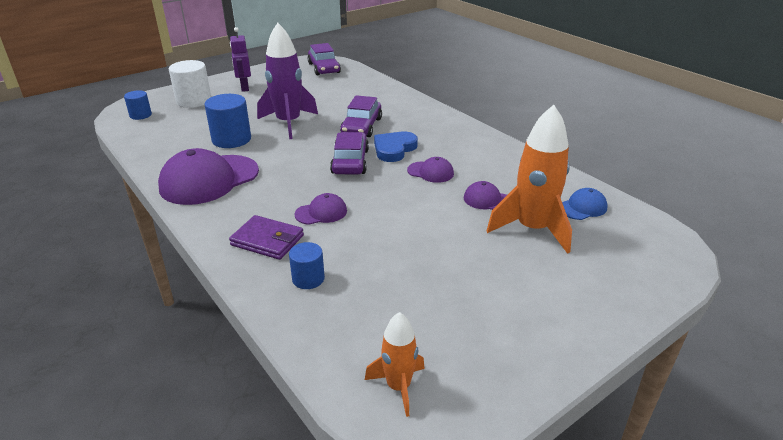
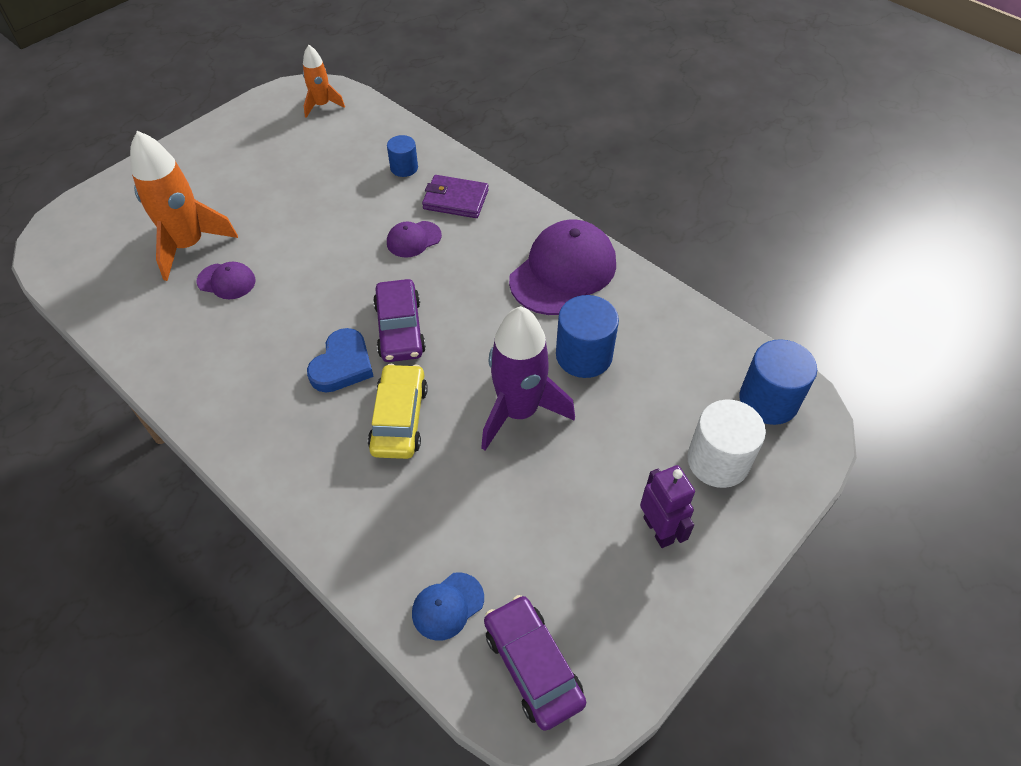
camera: 170 degrees right, 20 degrees up
blue cylinder [124,90,152,120] -> blue cylinder [739,339,817,425], size x1.71
purple car [340,95,382,137] -> yellow car [368,364,428,459]
purple cap [407,157,454,183] -> none
blue cap [562,188,608,220] -> blue cap moved to [412,572,484,641]

